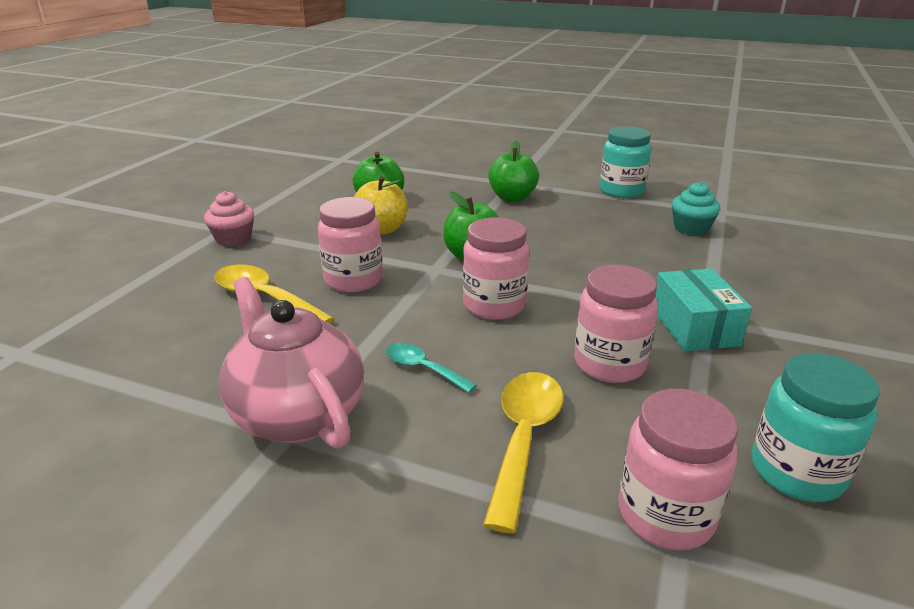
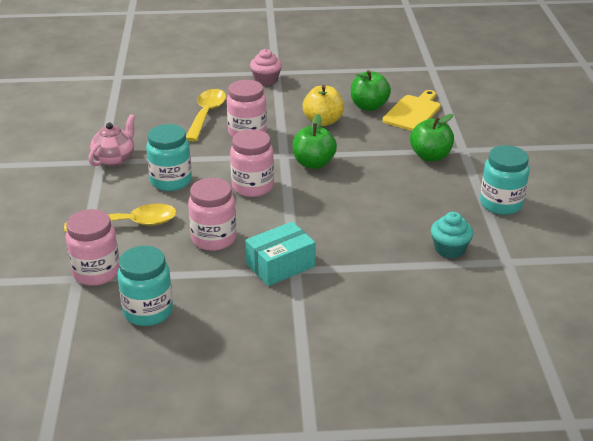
camera: 65 degrees right, 5 degrees up
pink teapot [219,277,364,449] -> pink teapot [88,114,135,166], size x0.63
turquoise spoon [386,343,477,393] -> turquoise jar [146,124,192,191]
none -> yellow cutting board [382,90,441,131]

